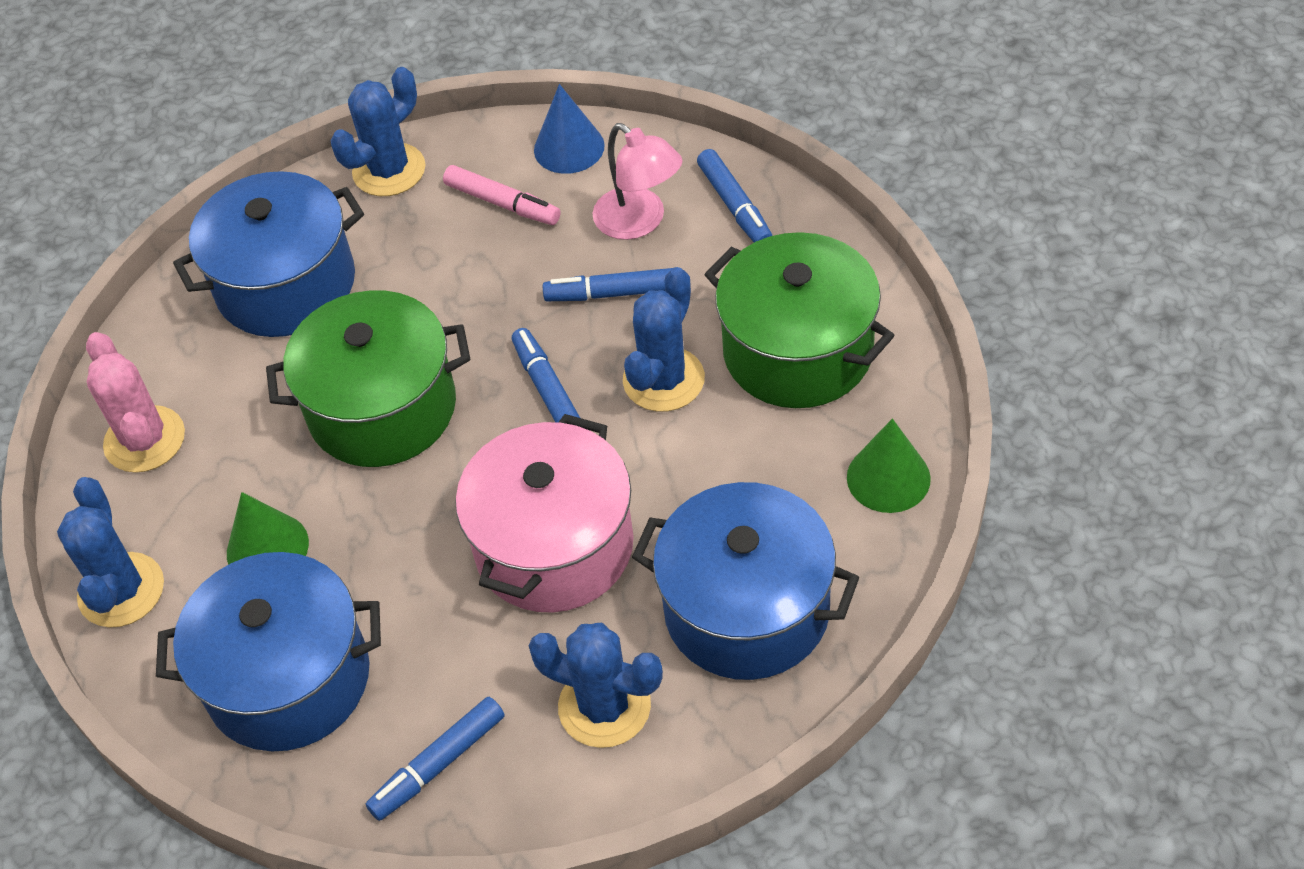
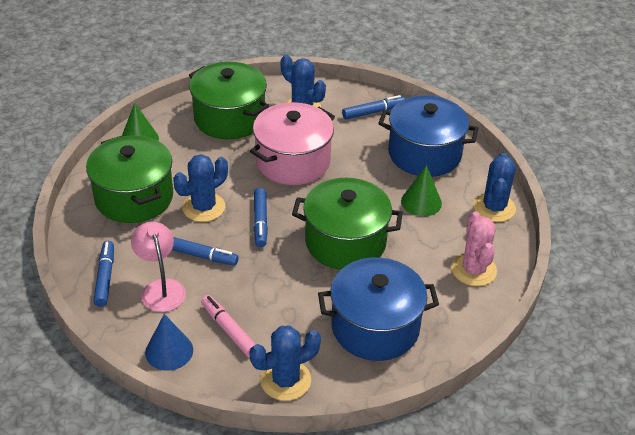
camera: 165 degrees left, 10 degrees down
blue pot [632,482,859,680] -> green pot [189,62,269,139]

